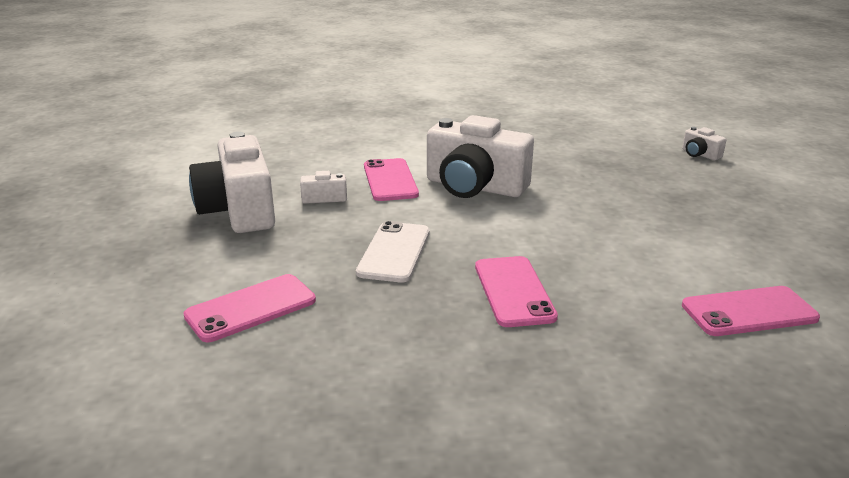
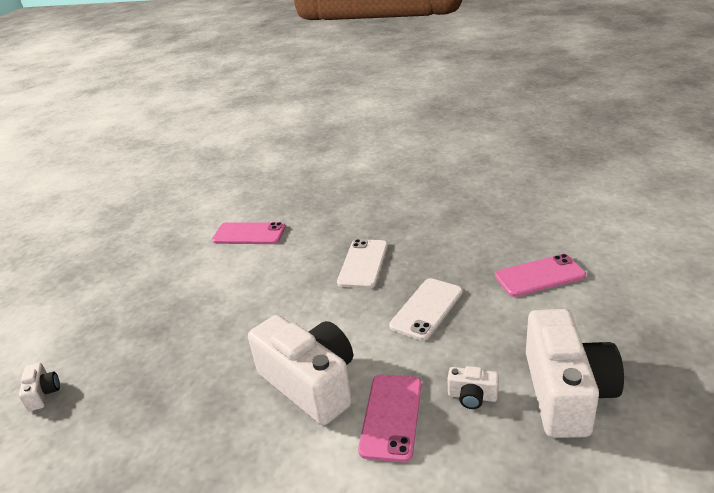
camera: 155 degrees left, 5 degrees up
pink phone [475,256,558,327] -> white phone [337,239,388,289]

